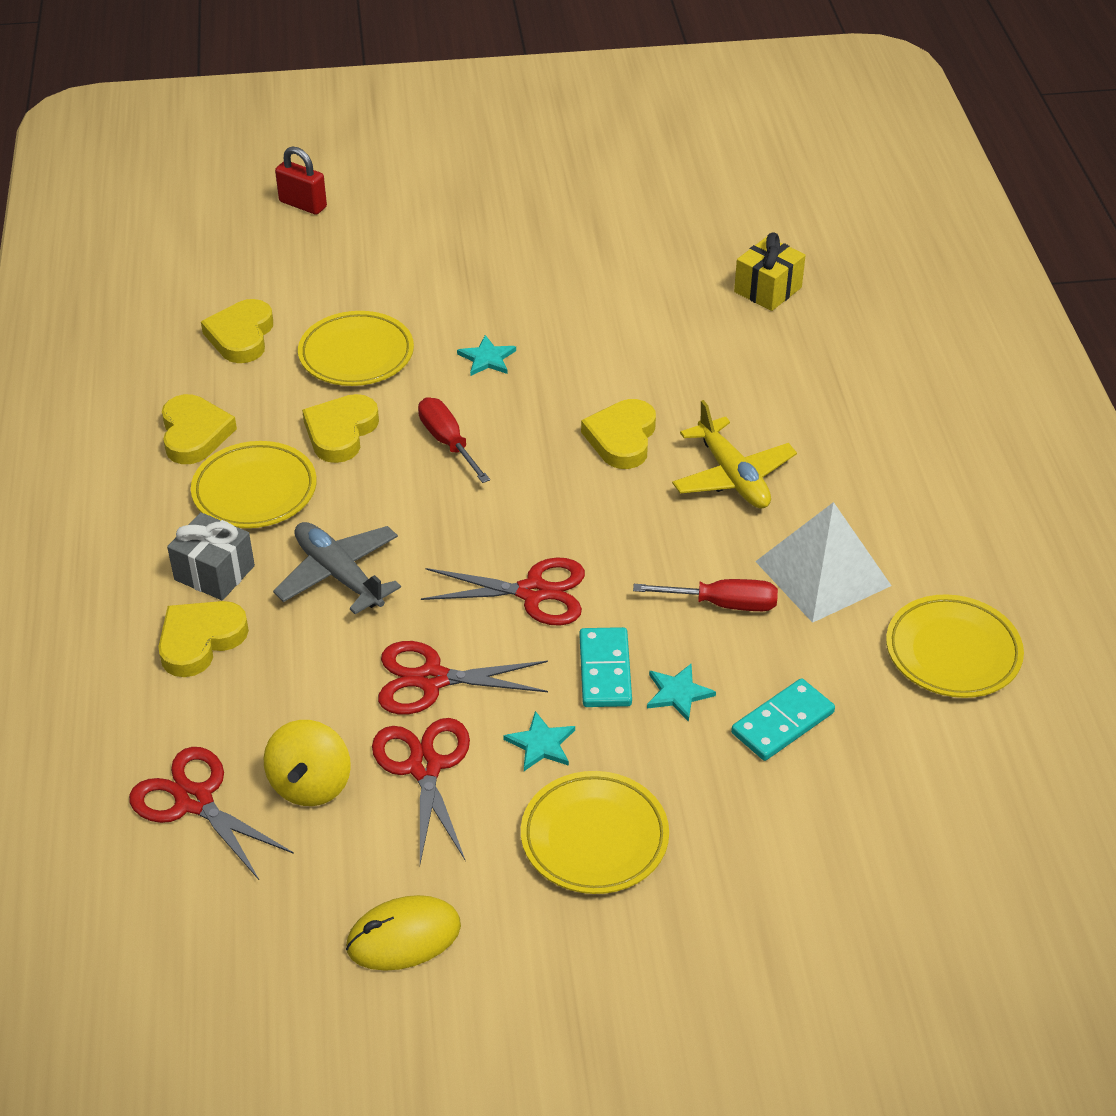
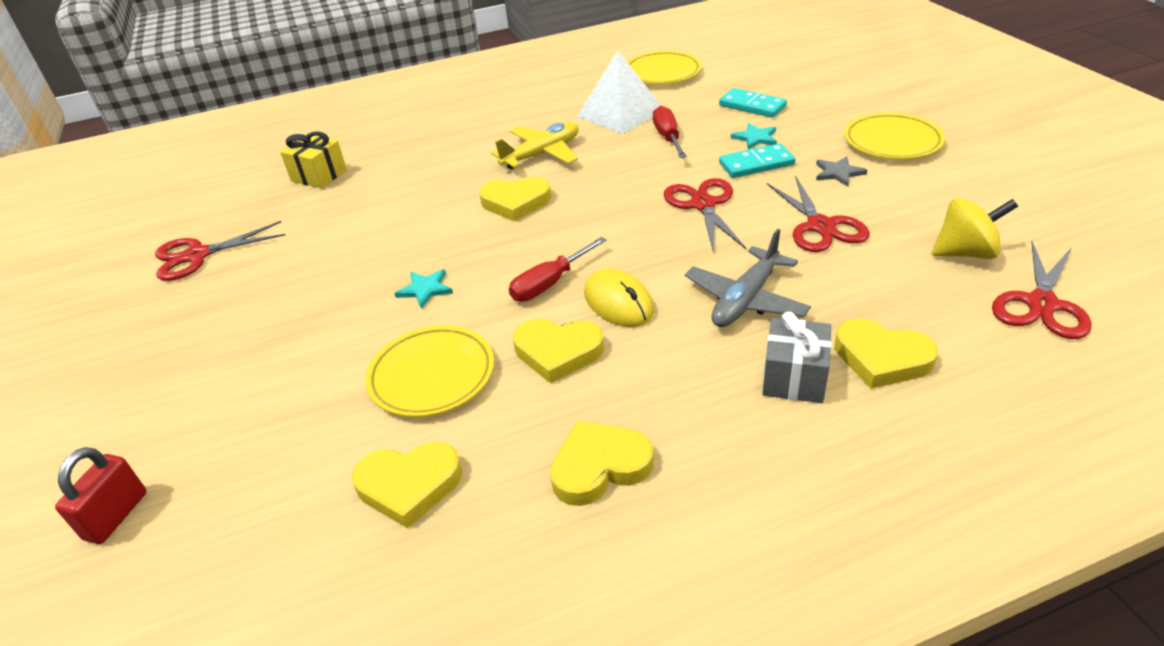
camera: 100 degrees left, 5 degrees down
yellow plate [191,441,317,528] -> none
yellow mouse [346,895,461,971] -> yellow mouse moved to [584,268,654,327]
red scissors [372,718,470,864] -> red scissors moved to [155,221,285,281]
turquoise star [503,711,575,771] -> grey star [816,156,867,187]

